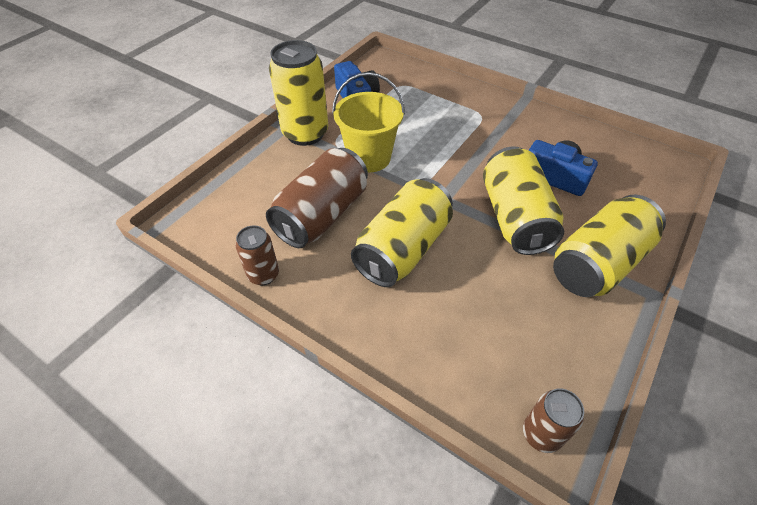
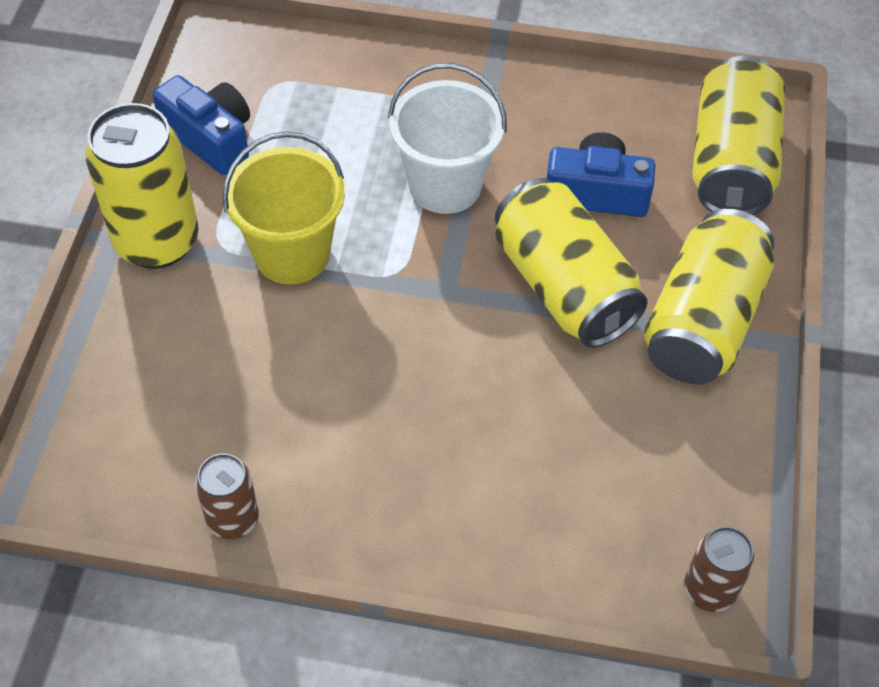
camera: 25 degrees left, 5 degrees up
brown can [266,148,368,248] -> none
yellow can [351,178,453,287] -> yellow can moved to [692,56,785,215]
none -> white bucket [388,63,507,214]

